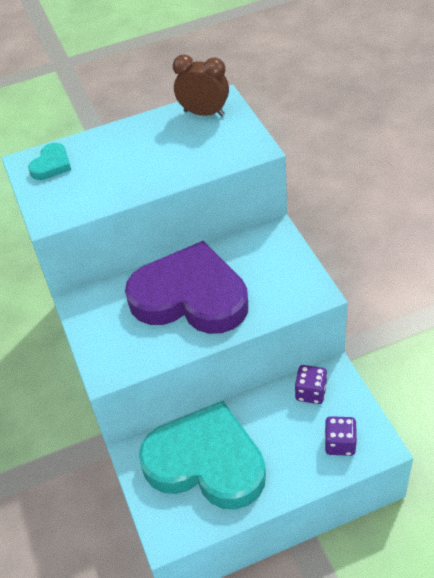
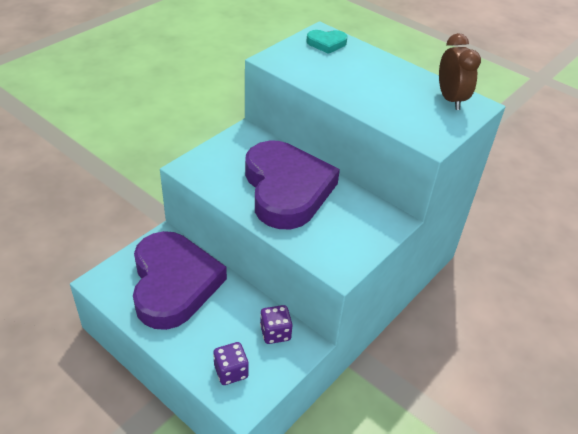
camera: 55 degrees right, 5 degrees down
turquoise heart [139,401,266,509] -> purple heart [133,231,227,330]

